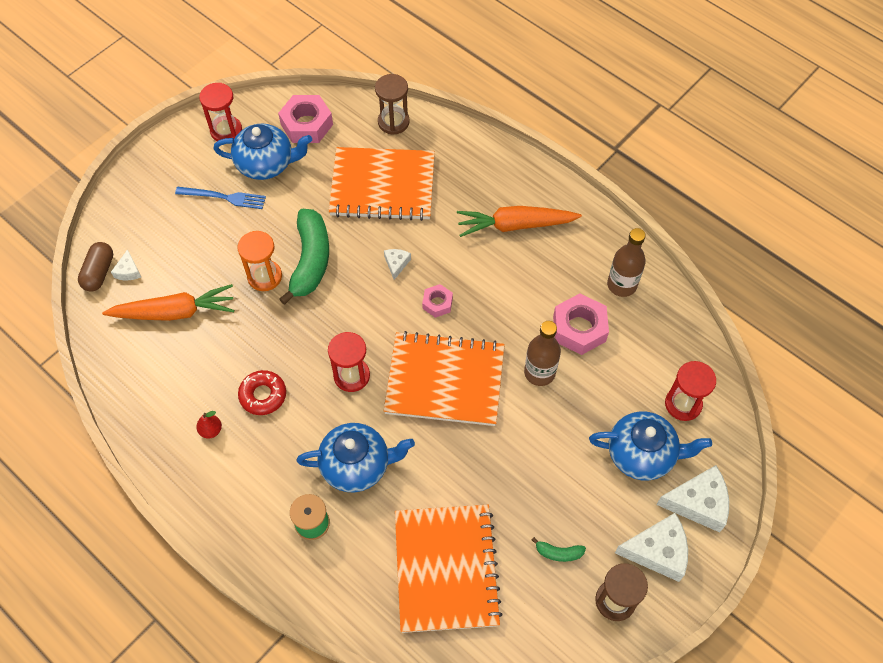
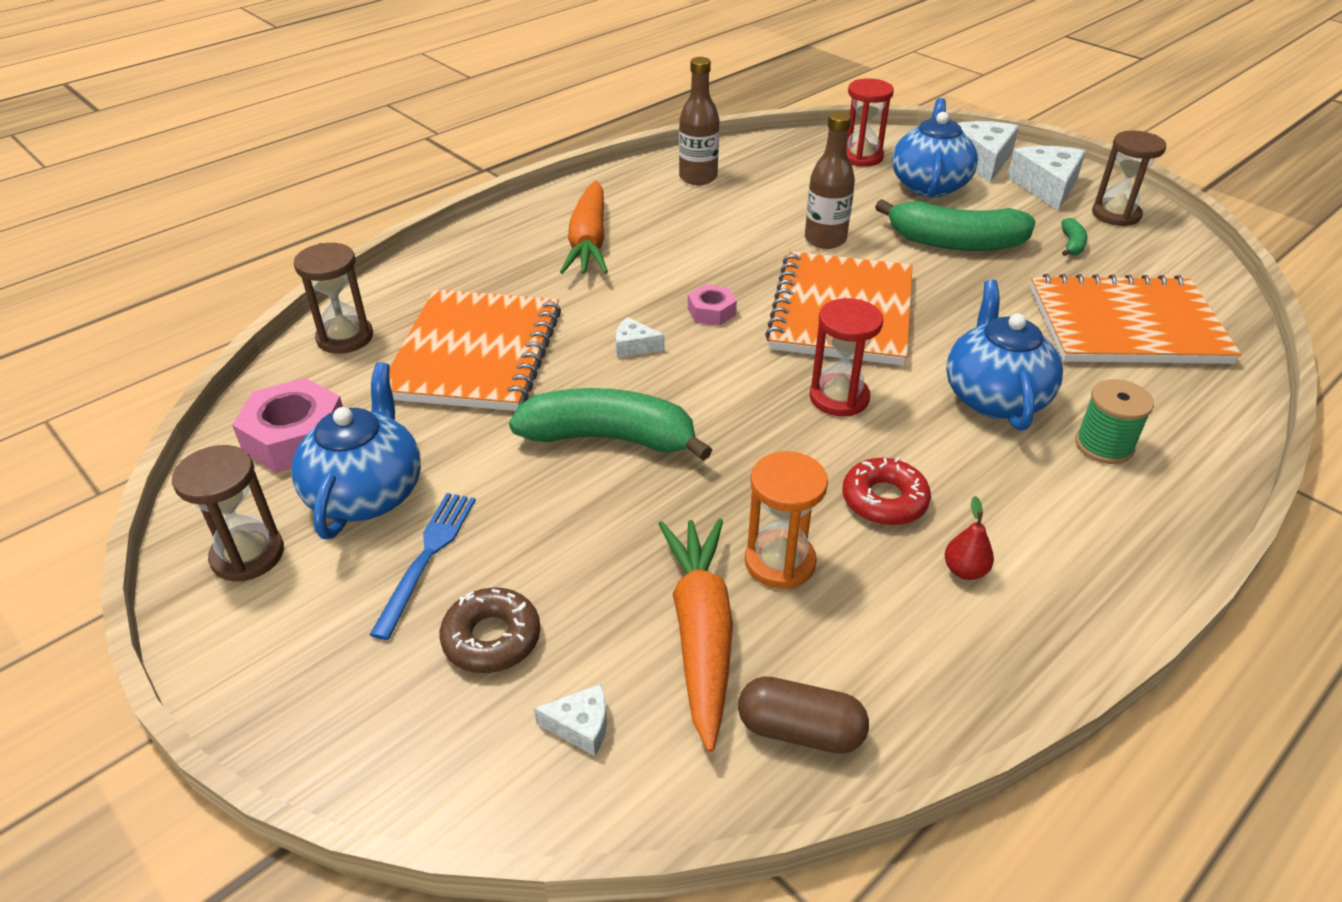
camera: 85 degrees left, 20 degrees down
brown capsule [78,242,113,292] -> brown capsule moved to [738,676,869,754]
red hourglass [199,83,242,141] -> brown hourglass [172,445,284,581]
orange hourglass [238,231,282,291] -> orange hourglass moved to [745,451,828,589]
pink nut [553,293,609,355] -> none
none -> brown donut [440,587,540,673]
none -> green banana [875,199,1036,251]

